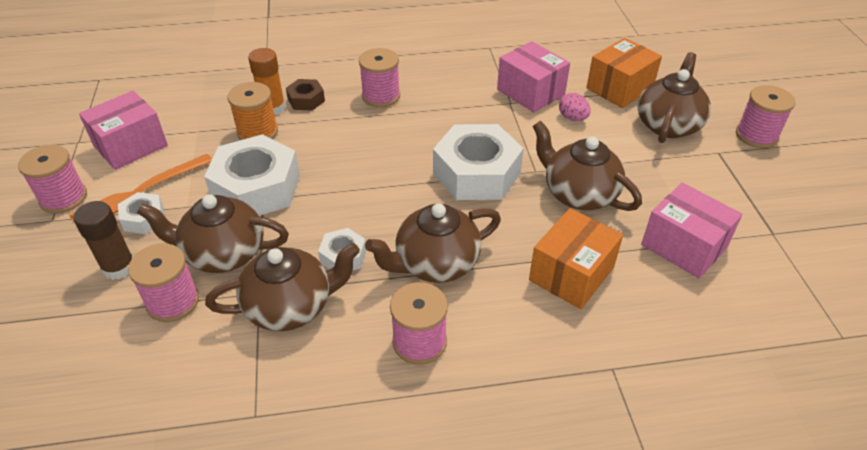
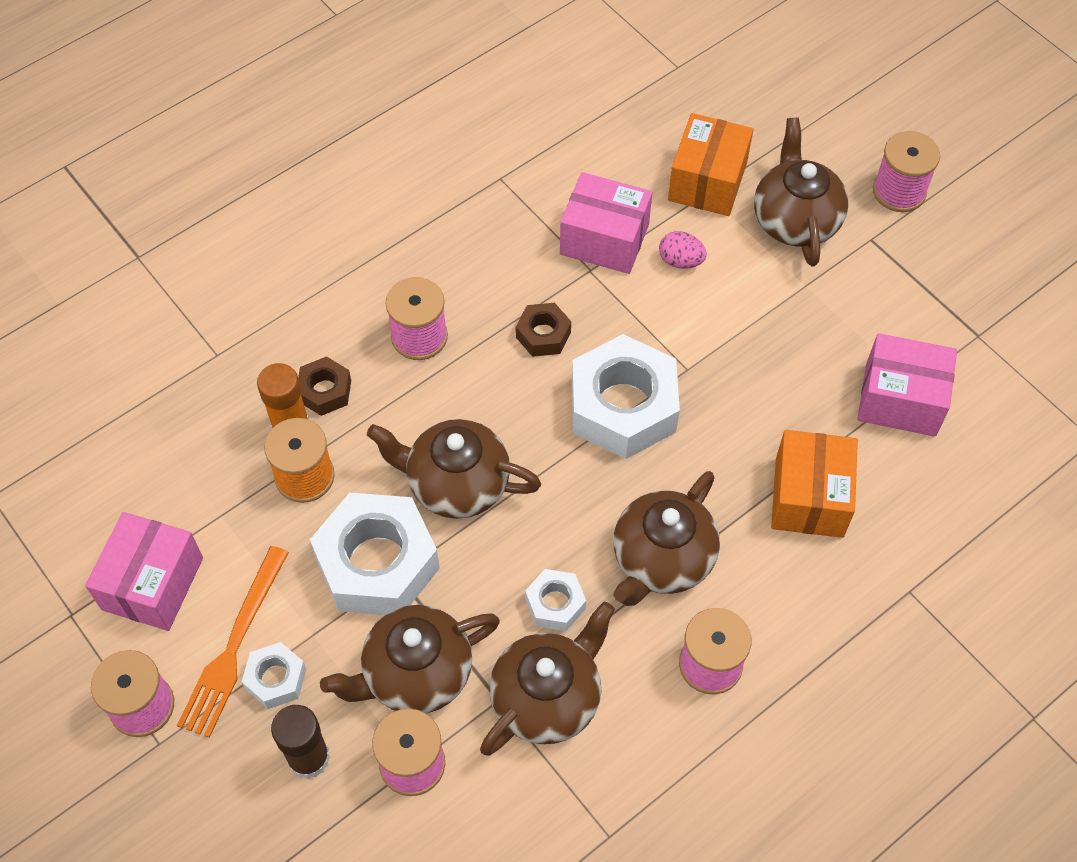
camera: 30 degrees left, 15 degrees up
brown teapot [533,121,642,211] -> brown teapot moved to [367,419,541,519]
none -> brown nut [516,303,571,357]

